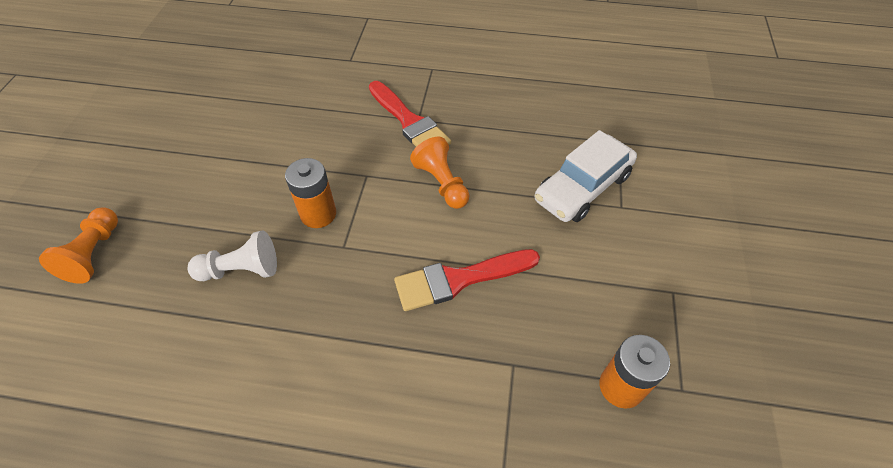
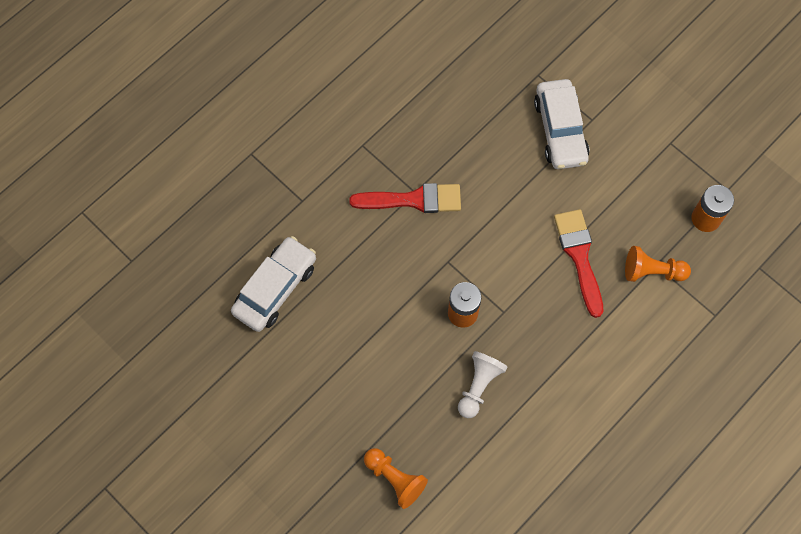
camera: 55 degrees left, 15 degrees up
red brush [394,249,540,311] -> red brush turned 150 degrees clockwise [554,209,603,318]
orange pawn [410,137,469,209] -> orange pawn moved to [625,246,691,282]
none -> white car [231,236,316,332]

